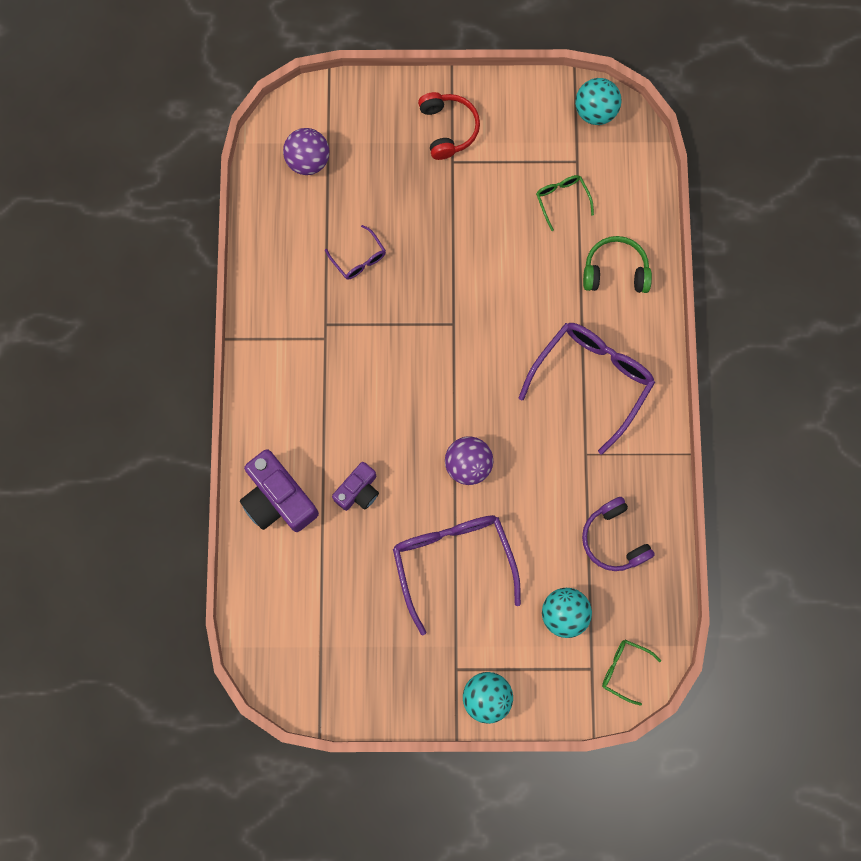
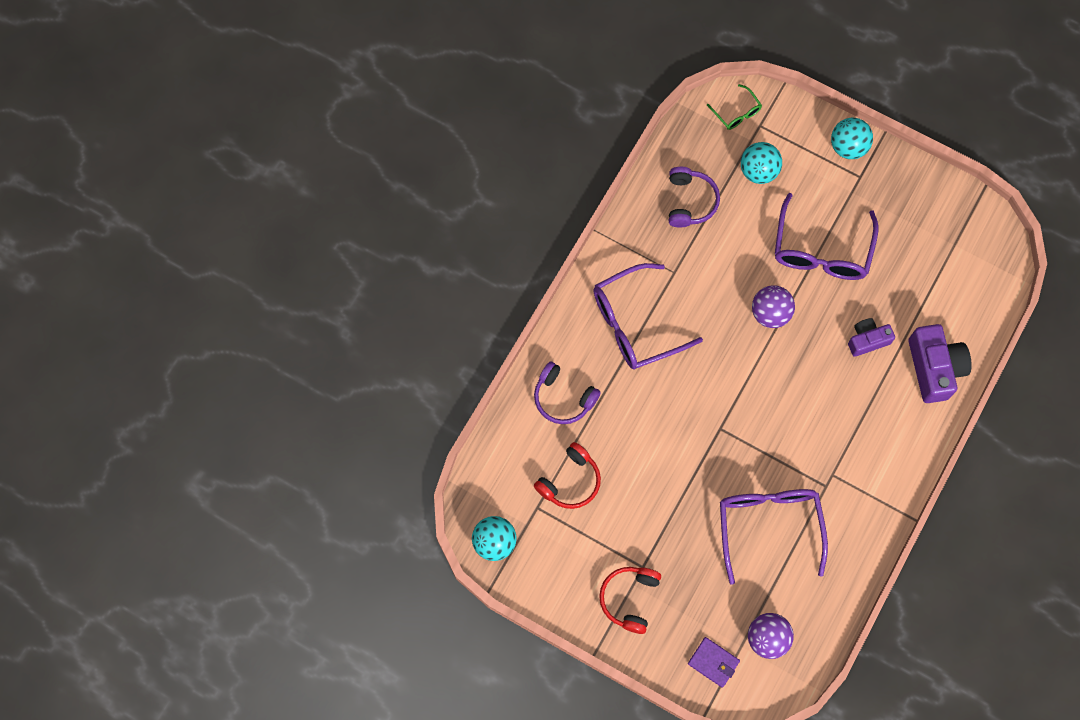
camera: 150 degrees left, 5 degrees down
purple glasses [325,225,386,280] -> purple glasses [720,489,828,585], size x2.11
green glasses [536,175,594,231] -> red headphones [534,442,601,509]
green headphones [583,236,652,293] -> purple headphones [534,361,601,424]
none -> purple wallet [688,637,740,688]

